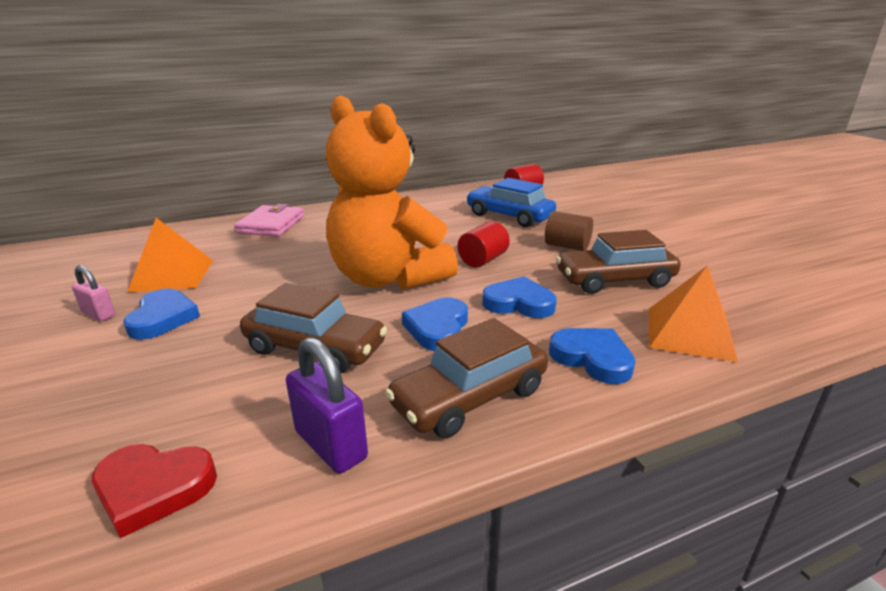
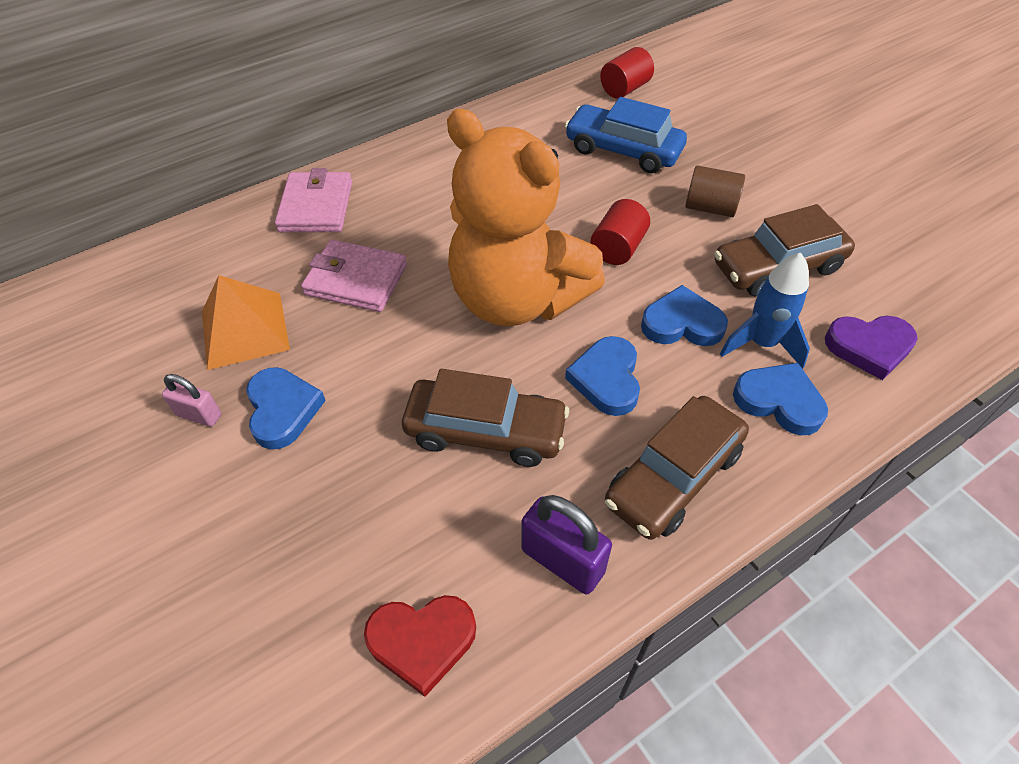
camera: 10 degrees left, 25 degrees up
orange pyramid [649,265,738,362] -> purple heart [825,316,918,380]
none -> pink wallet [301,240,407,312]
none -> blue rocket [720,253,810,369]

